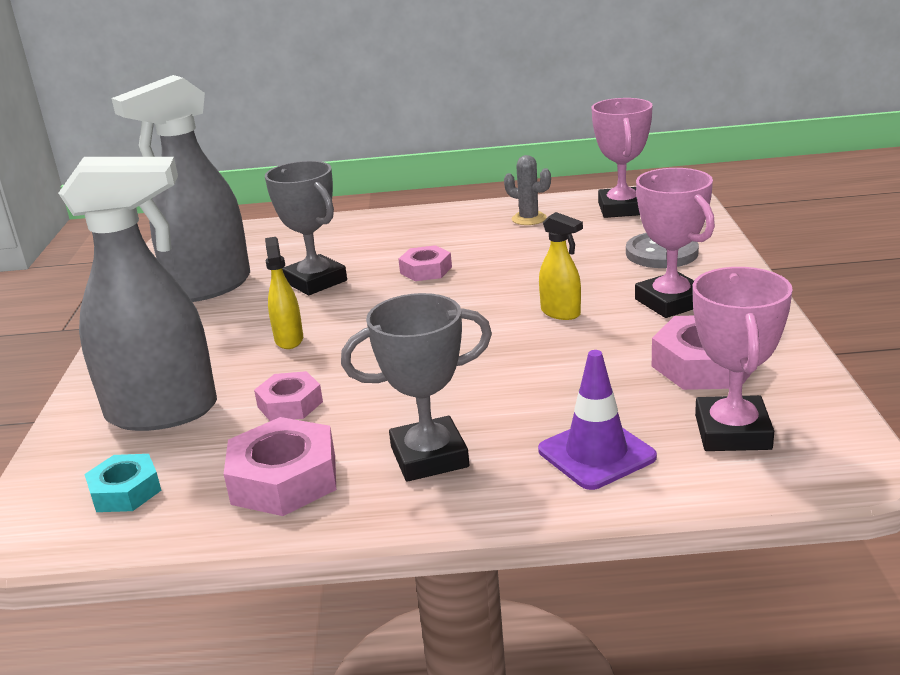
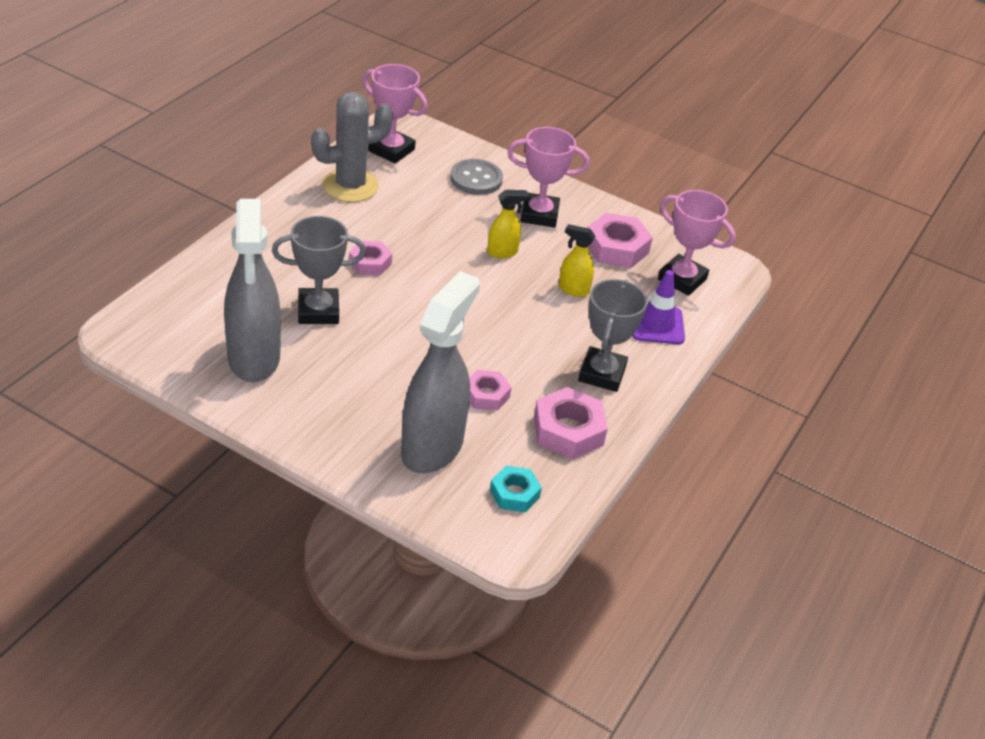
camera: 65 degrees left, 15 degrees up
yellow spray bottle [265,237,303,349] -> yellow spray bottle moved to [559,224,596,297]
grey cactus [504,155,551,225] -> grey cactus [311,92,393,202], size x1.92

